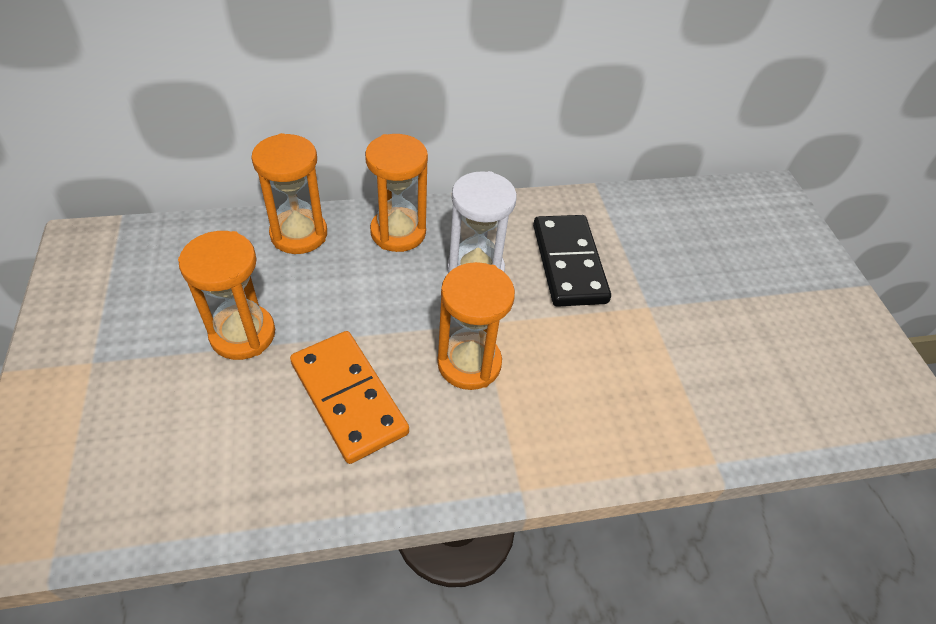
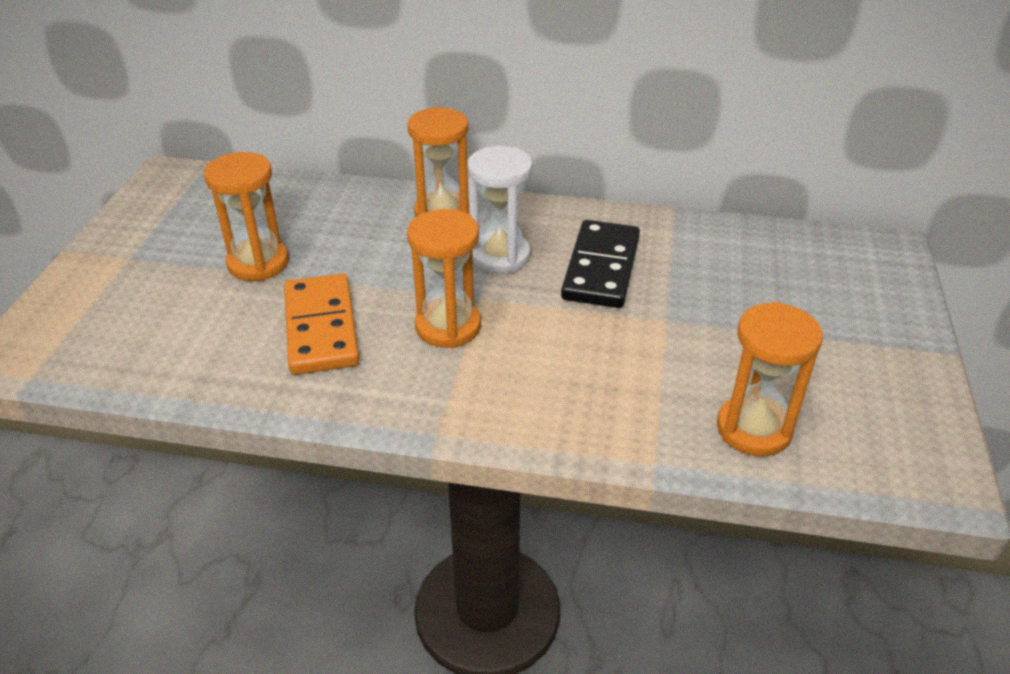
camera: 25 degrees right, 10 degrees down
orange hourglass [251,133,327,254] -> orange hourglass moved to [717,302,823,456]

